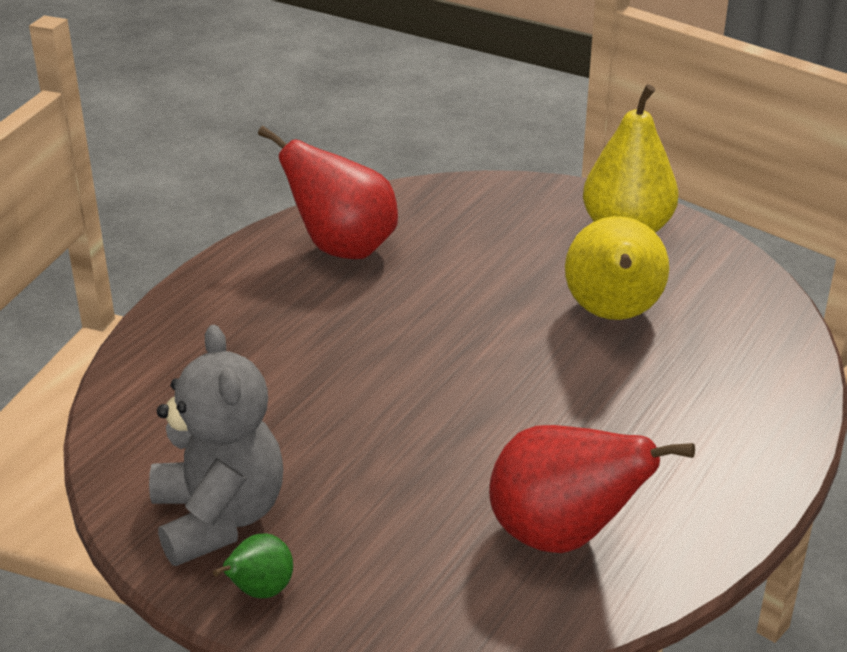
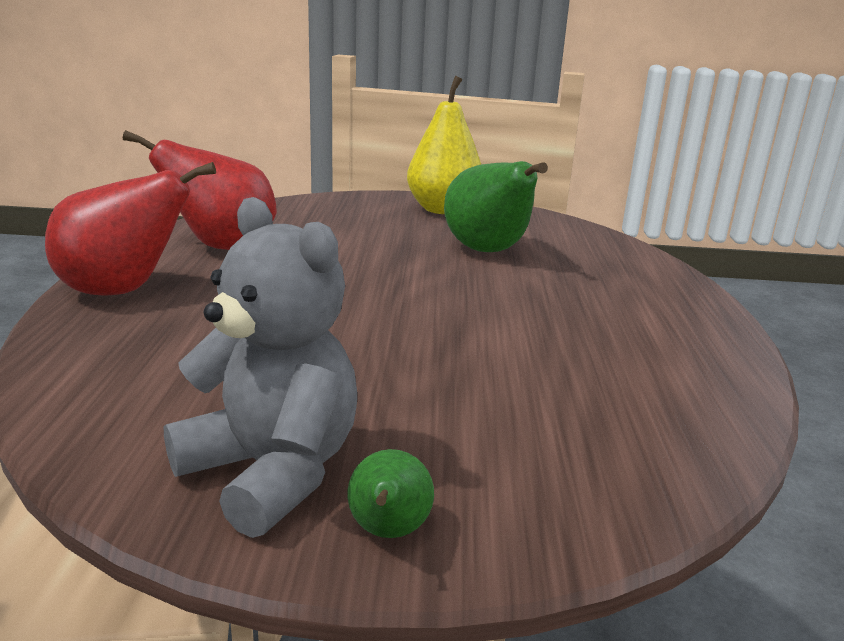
camera: 30 degrees left, 10 degrees down
red pear [489,425,695,553] -> red pear moved to [45,162,216,296]
yellow pear [565,216,669,320] -> green pear [444,161,548,252]

